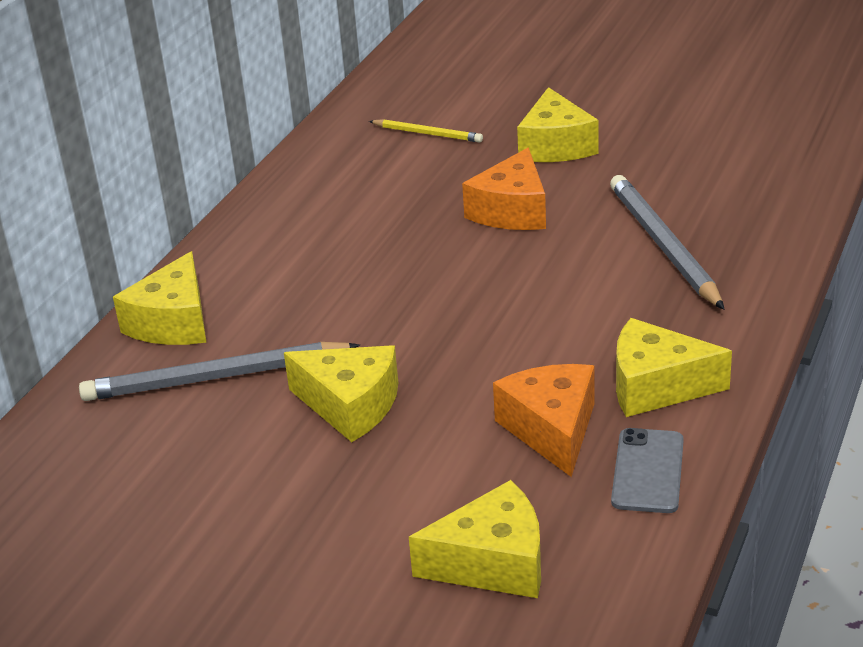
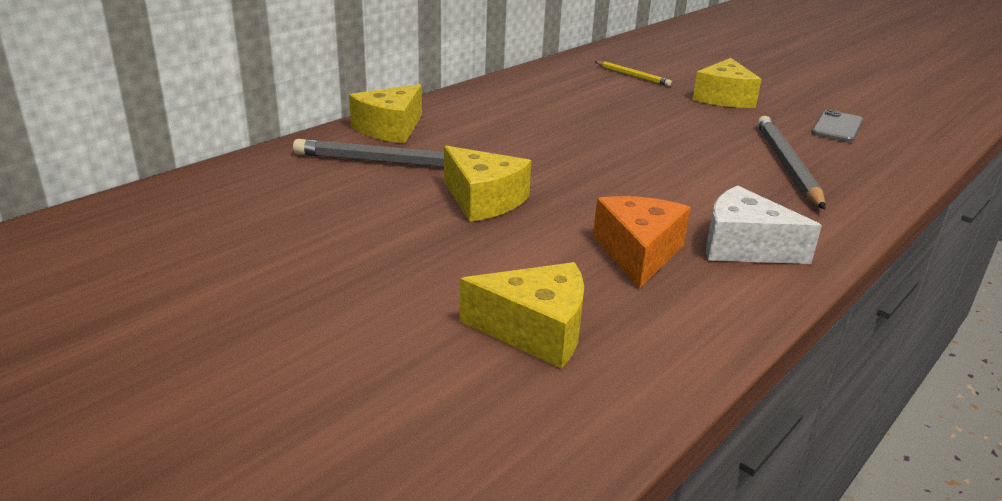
camera: 15 degrees right, 5 degrees down
orange cheese [462,148,546,230] -> none
grey phone [611,428,684,513] -> grey phone moved to [811,109,863,142]
yellow cheese [616,318,732,417] -> white cheese [706,186,822,264]

